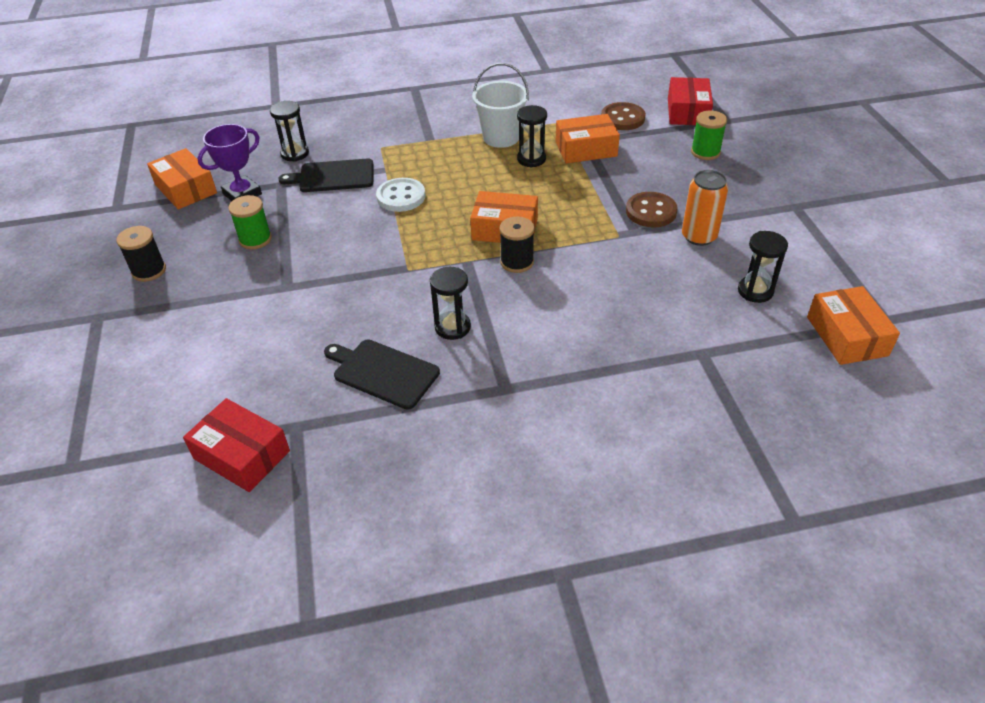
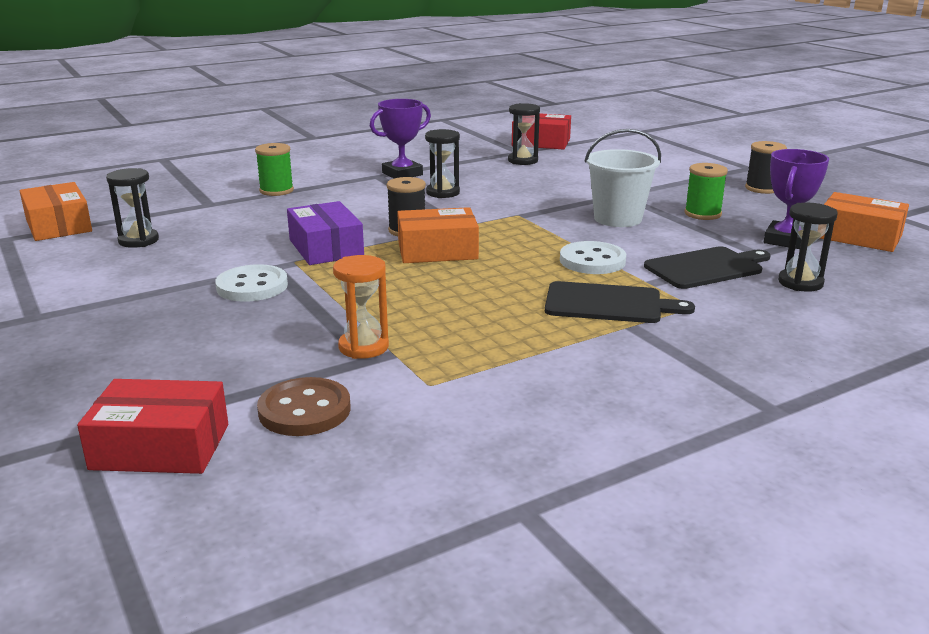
camera: 160 degrees right, 20 degrees down
black cutting board [324,339,440,410] -> black cutting board moved to [545,281,695,323]
white bucket [472,63,529,148] -> white bucket moved to [585,129,661,227]
black hourglass [517,105,547,168] -> black hourglass moved to [508,103,540,165]
orange box [556,114,620,163] -> orange hourglass [333,255,389,359]
brown button [626,192,678,227] -> white button [215,264,288,302]
red box [668,77,713,125] -> red box turned 75 degrees counterclockwise [77,379,228,474]
orange can [682,170,728,246] -> none
green spool [691,111,727,160] -> green spool moved to [255,143,294,196]
none -> purple box [287,201,364,265]
none -> purple trophy [370,99,431,178]

